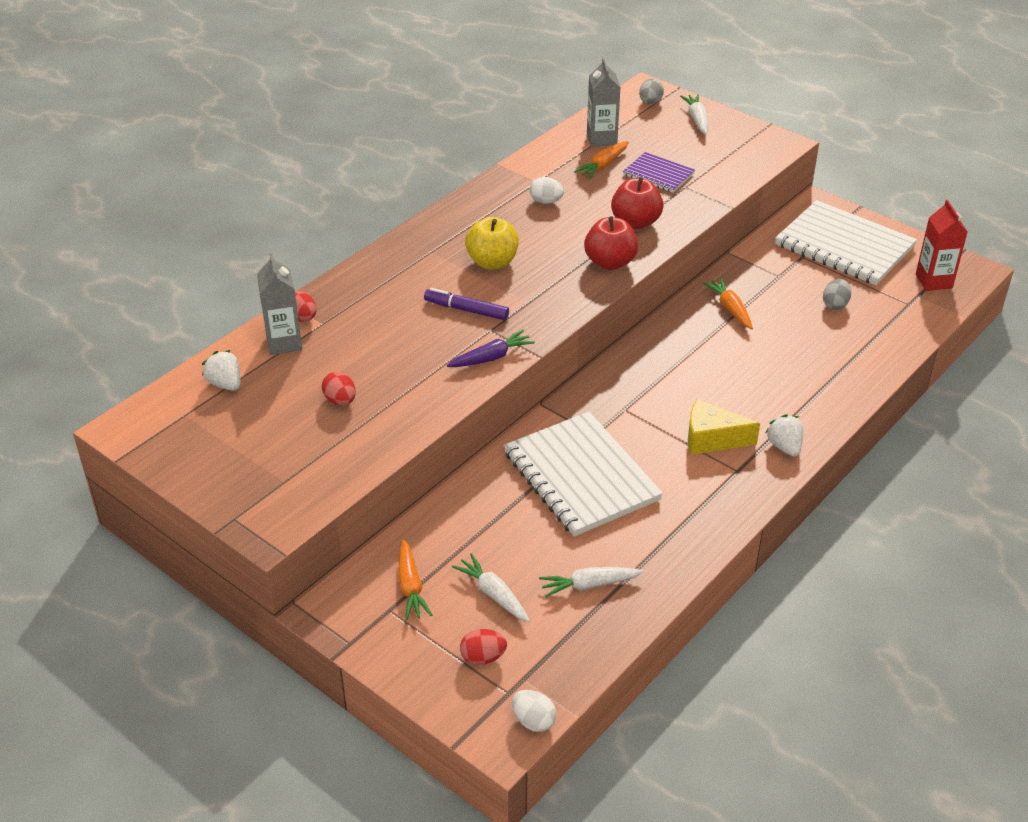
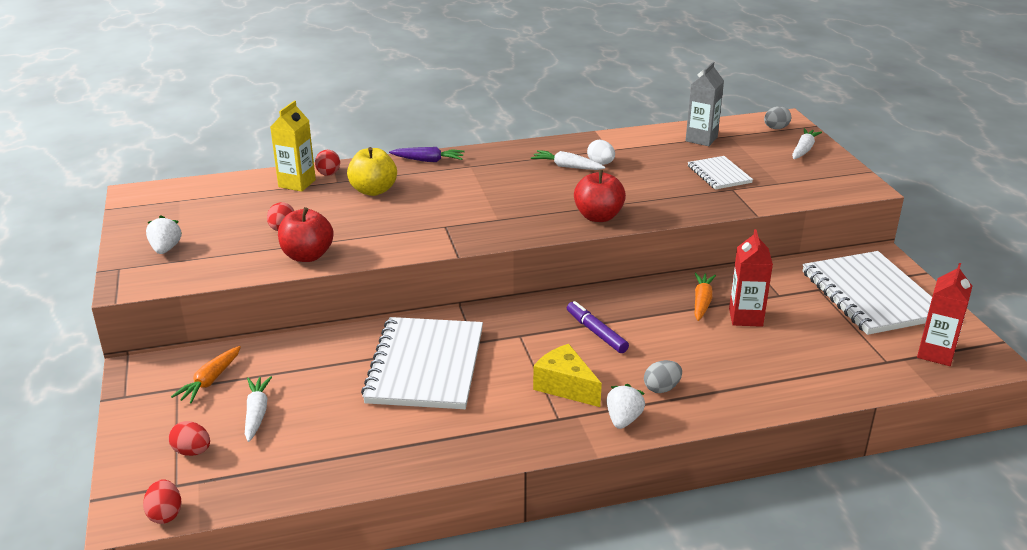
camera: 35 degrees right, 10 degrees down
white strawberry [202,350,240,391] -> white strawberry moved to [146,215,182,254]
grey carton [257,253,302,355] -> yellow carton [270,101,316,192]
purple marker [424,288,509,320] -> purple marker moved to [567,301,629,353]
purple carrot [447,330,535,367] -> purple carrot moved to [389,147,465,162]
yellow apple [465,217,519,269] -> yellow apple moved to [347,147,397,196]
white egg [512,690,557,732] -> red egg [143,479,181,524]
white carrot [539,567,643,598] -> white carrot moved to [531,150,605,170]
orange carrot [574,141,629,179] -> none
red apple [611,177,664,229] -> red apple moved to [278,207,333,262]
purple notebook [623,152,695,193] -> white notebook [688,156,753,190]
grey egg [823,279,851,310] -> grey egg moved to [644,360,682,393]
none -> red carton [729,229,773,327]

